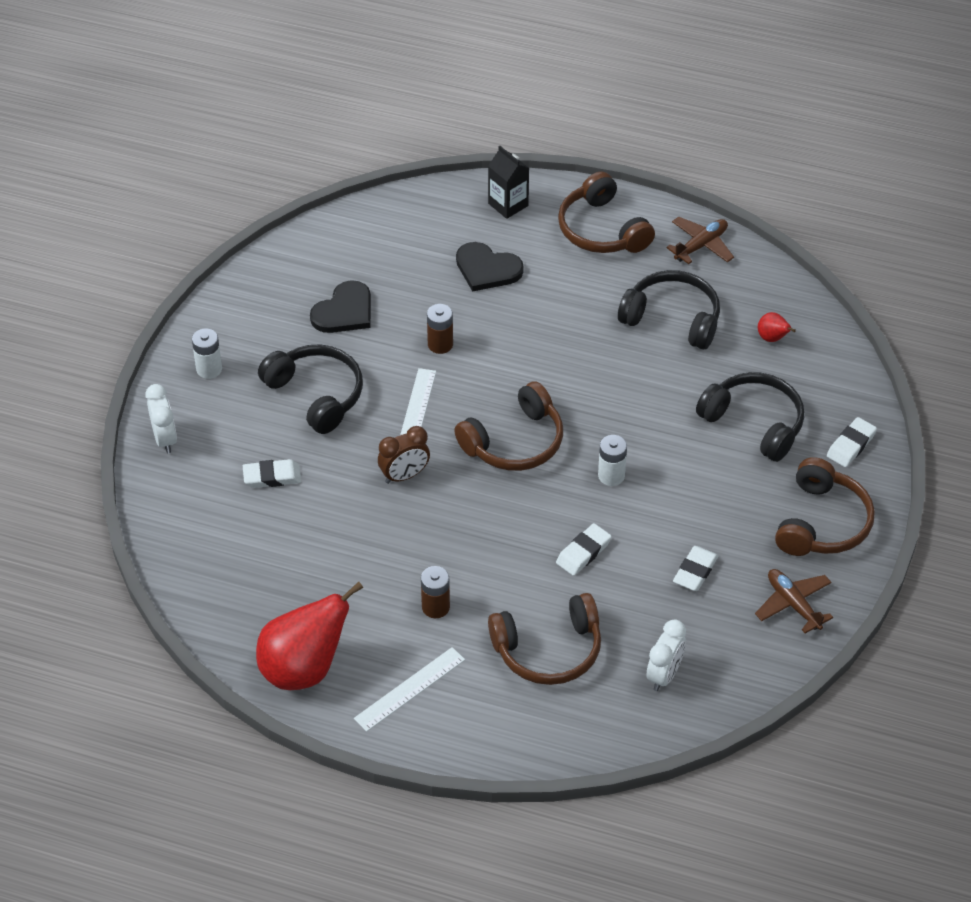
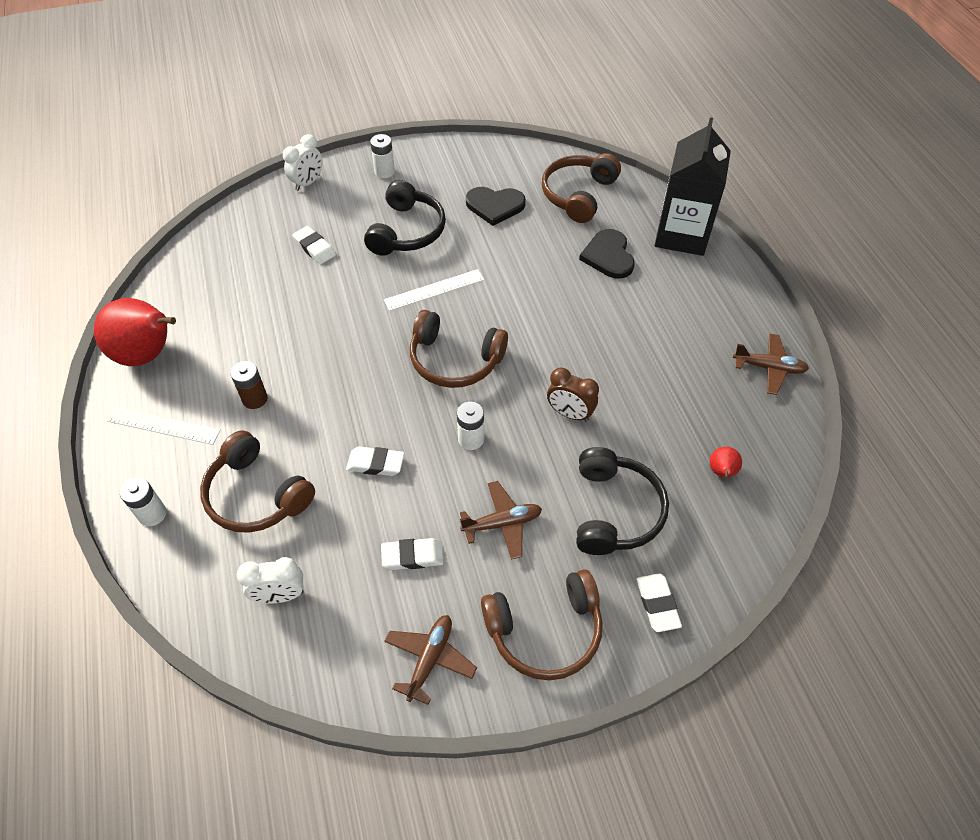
camera: 55 degrees right, 5 degrees up
brown clock [378,426,430,484] -> brown clock moved to [547,368,599,422]
brown battery [427,304,453,354] -> none
black carton [488,146,529,219] -> black carton [655,117,731,256], size x1.89
brown headphones [558,171,655,253] -> brown headphones moved to [542,153,621,223]
black headphones [618,270,720,350] -> none
white eraser [827,417,877,467] -> white eraser turned 75 degrees clockwise [636,573,682,632]
none -> white battery [120,477,166,526]
none -> brown plane [460,481,542,560]

